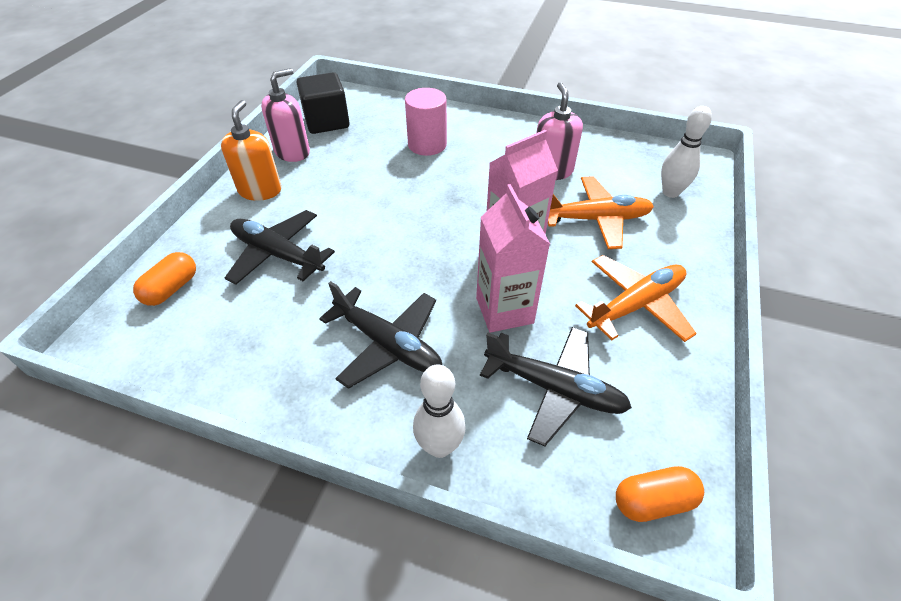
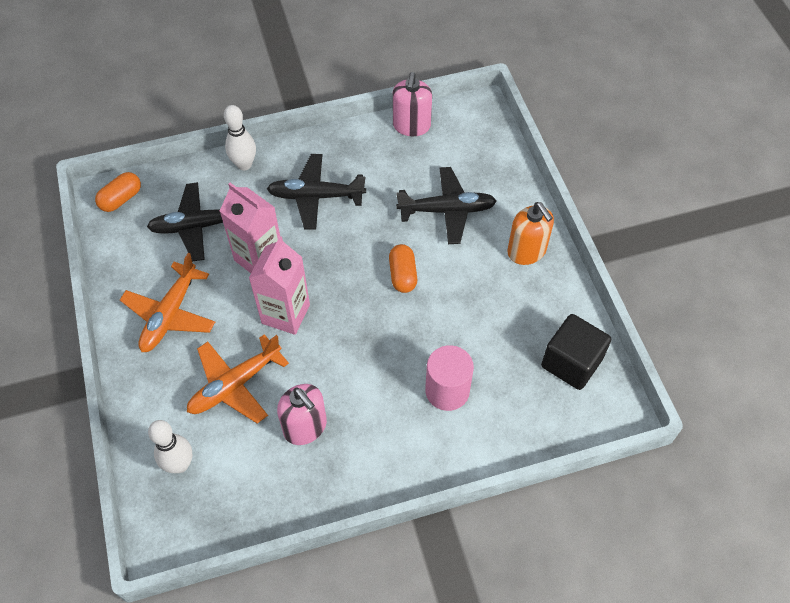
camera: 145 degrees right, 10 degrees up
orange capsule [133,252,196,306] -> orange capsule moved to [389,244,417,293]
pink soap dispenser [261,68,310,162] -> pink soap dispenser moved to [392,72,432,136]

